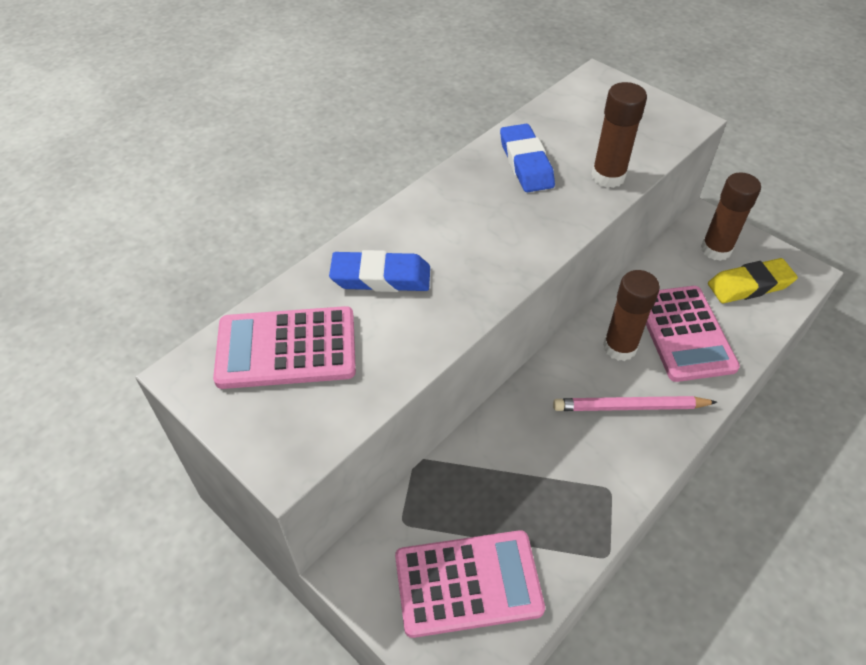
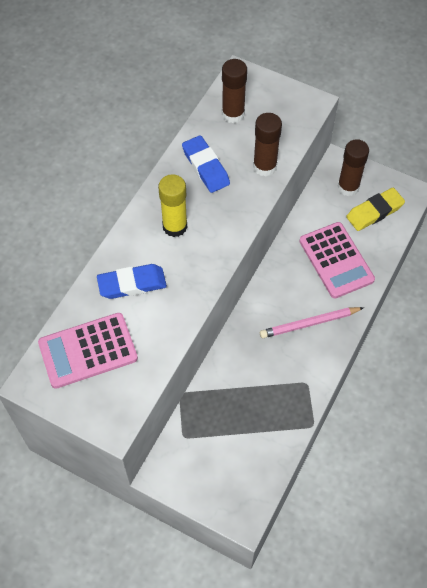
camera: 15 degrees left, 10 degrees up
pink calculator [395,530,545,638] -> none
brown glue stick [603,270,660,361] -> brown glue stick moved to [222,59,247,123]
none -> yellow glue stick [158,174,187,237]

